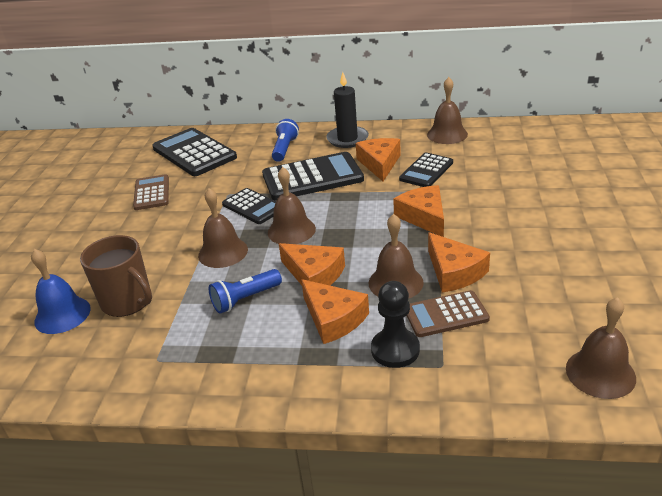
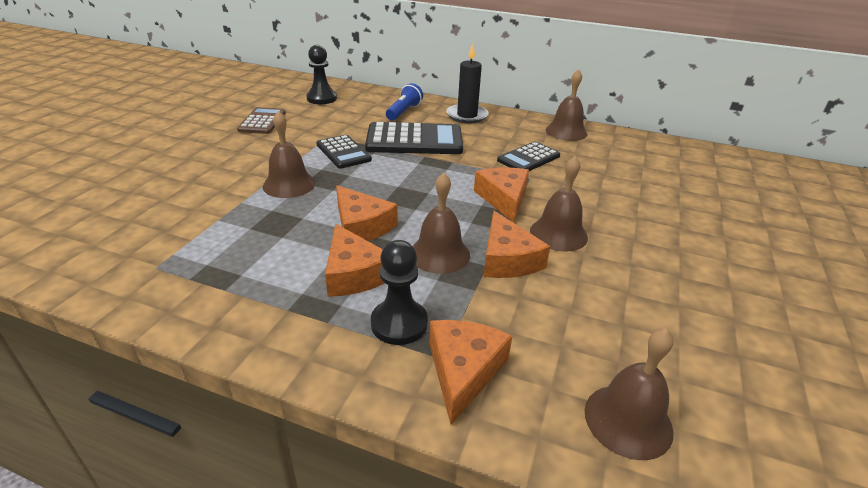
camera: 10 degrees right, 0 degrees up
blue bell [31,249,91,334] -> none
brown mug [80,235,152,317] -> none
black calculator [152,128,237,176] -> black pawn [306,45,337,104]
blue flashlight [209,269,282,314] -> none
brown bell [268,167,316,244] -> brown bell moved to [530,156,588,252]
orange cheese [356,138,401,181] -> orange cheese moved to [429,320,512,425]
brown calculator [406,290,490,337] -> none

